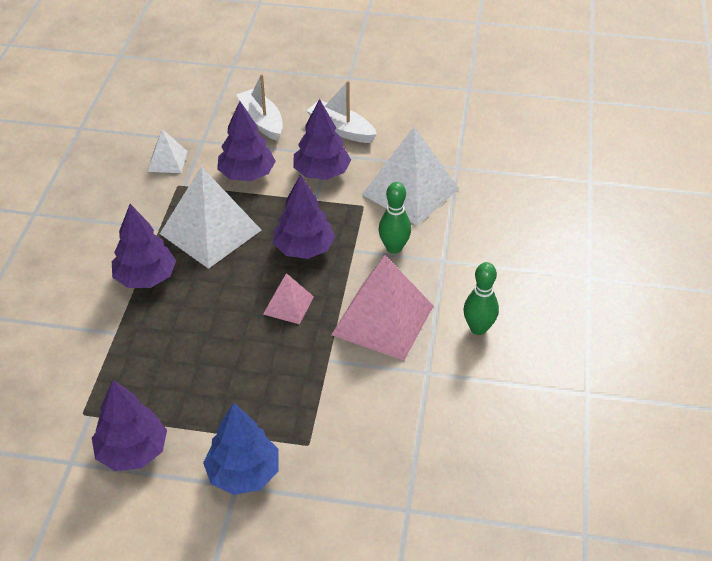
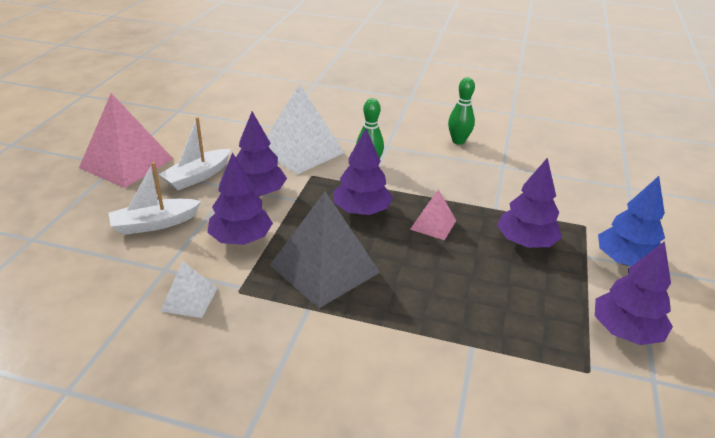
camera: 85 degrees left, 10 degrees down
purple tree [112,204,176,288] -> purple tree moved to [497,158,562,248]
white pyramid [160,166,261,269] -> grey pyramid [270,192,380,308]
pink pyramid [331,255,433,361] -> pink pyramid moved to [79,93,173,188]

